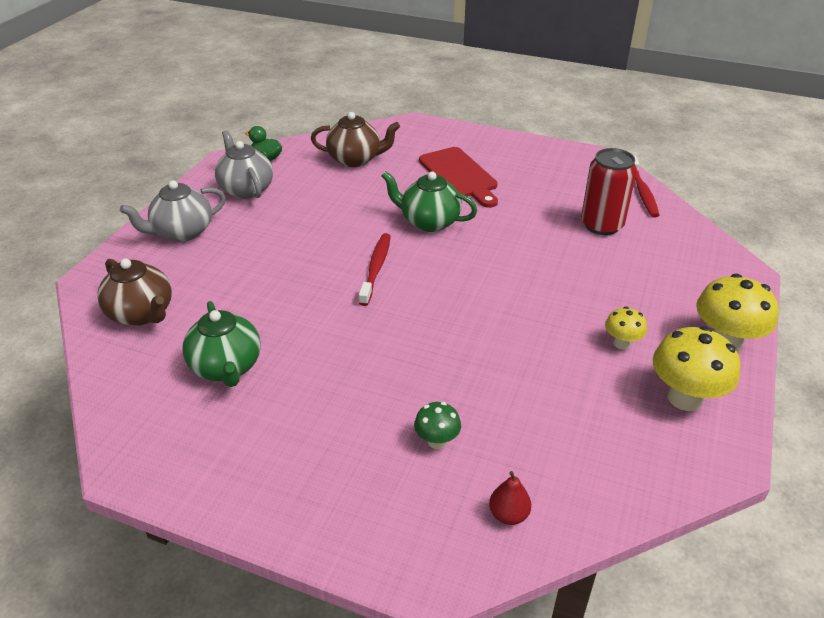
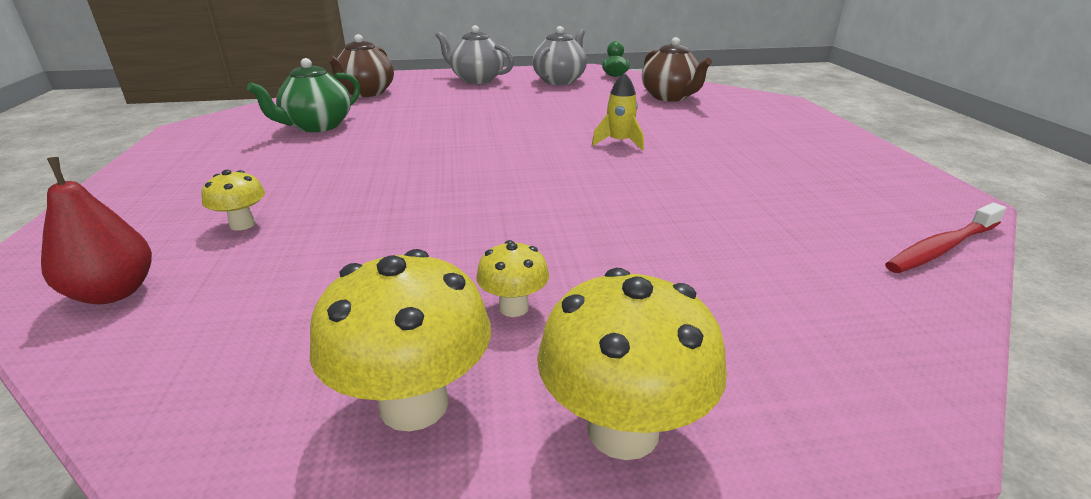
camera: 60 degrees right, 10 degrees down
red toothbrush [359,233,391,306] -> none
green teapot [382,171,477,232] -> yellow rocket [592,72,644,151]
green mushroom [414,402,461,449] -> yellow mushroom [201,170,265,231]
red cutting board [419,147,498,208] -> none
red pear [489,471,531,525] -> red pear [41,157,152,304], size x1.54
red can [581,148,637,235] -> none

